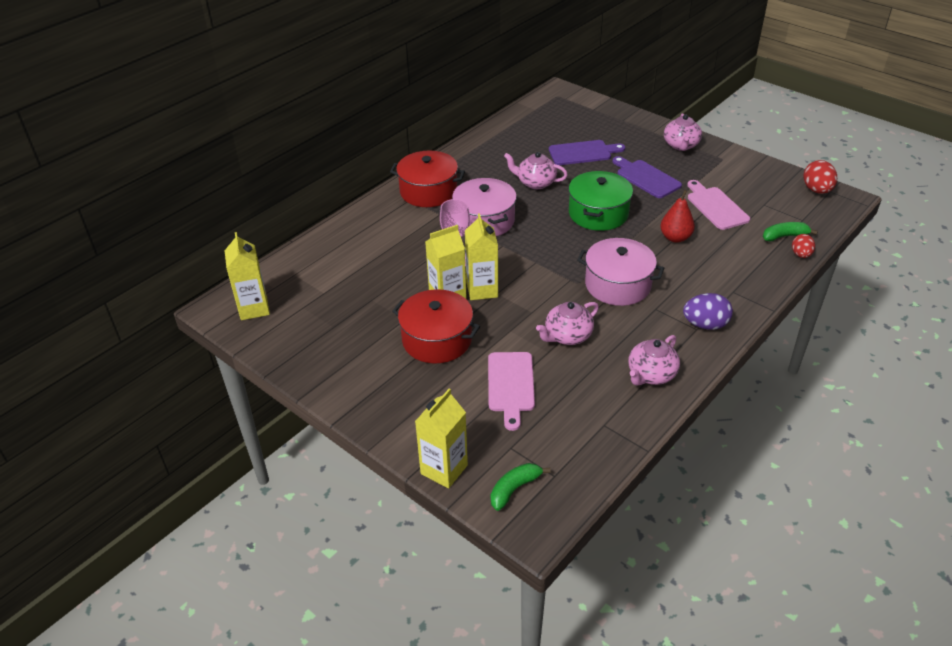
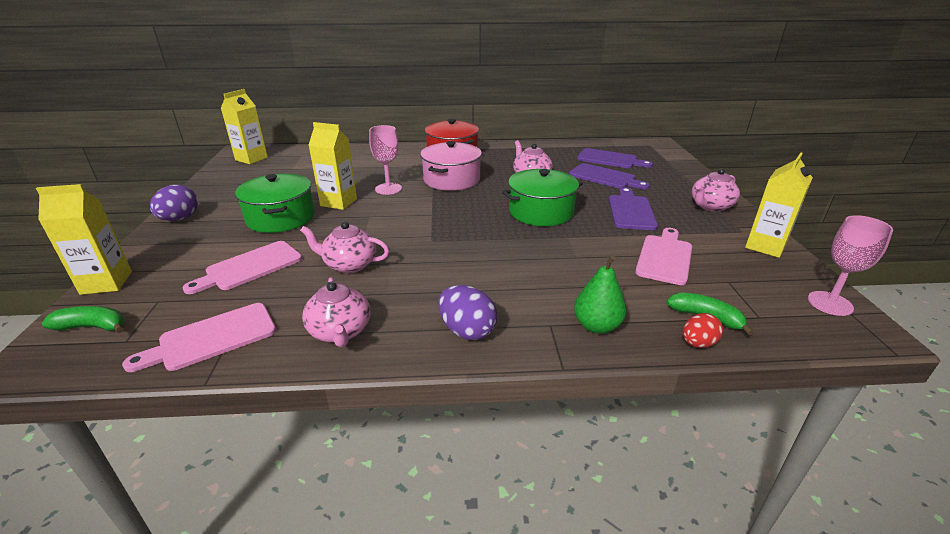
camera: 45 degrees right, 10 degrees down
red pot [392,289,480,363] -> green pot [235,174,315,233]
yellow carton [465,213,498,300] -> yellow carton moved to [745,152,813,258]
pink pot [577,238,664,306] -> none
pink teapot [628,335,680,386] -> pink teapot turned 105 degrees counterclockwise [302,277,370,347]
red pear [660,190,695,243] -> none
red egg [803,160,837,194] -> pink goblet [808,215,893,316]
none -> pink cutting board [122,303,276,372]
none -> purple egg [150,184,198,221]
none -> green pear [574,255,627,334]
none -> purple cutting board [577,148,653,168]

